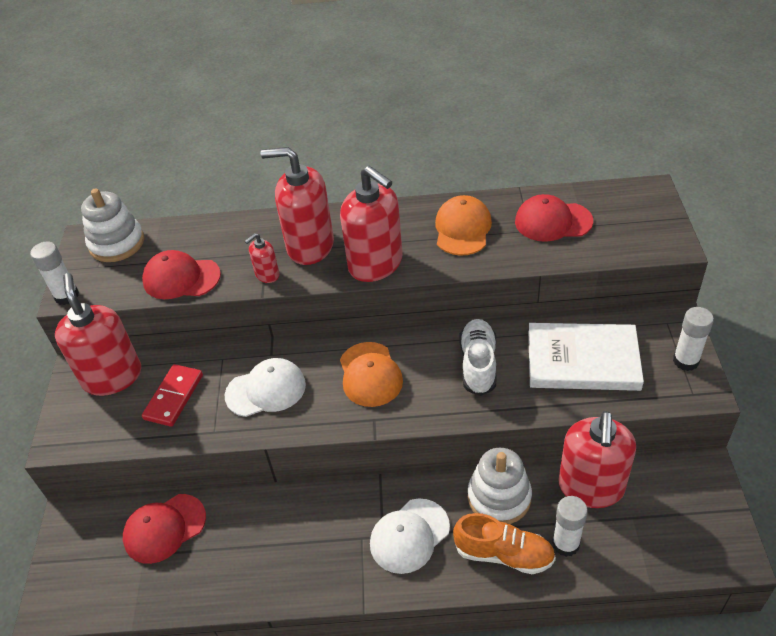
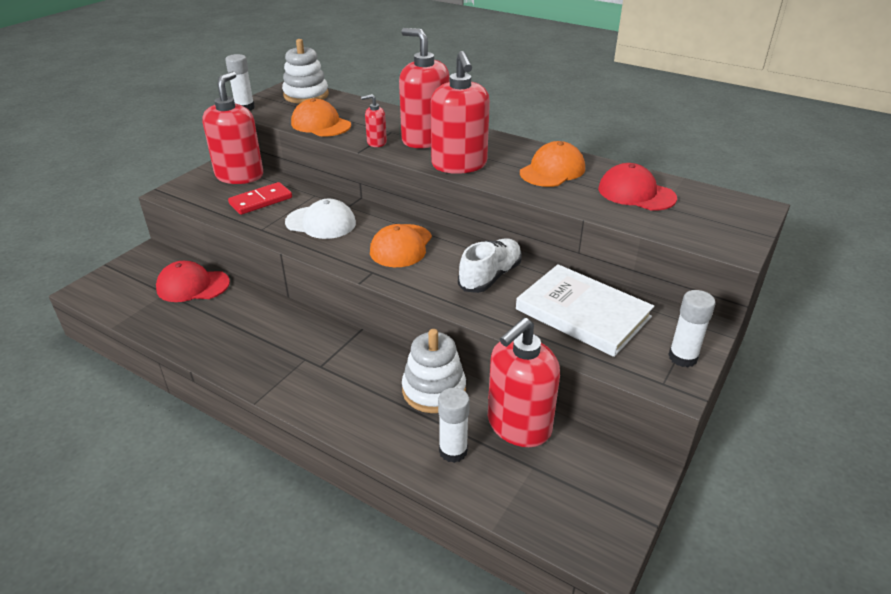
camera: 30 degrees right, 10 degrees down
red cap [142,250,221,299] -> orange cap [291,98,351,137]
white cap [370,498,450,574] -> none
orange shoe [453,513,556,574] -> none

